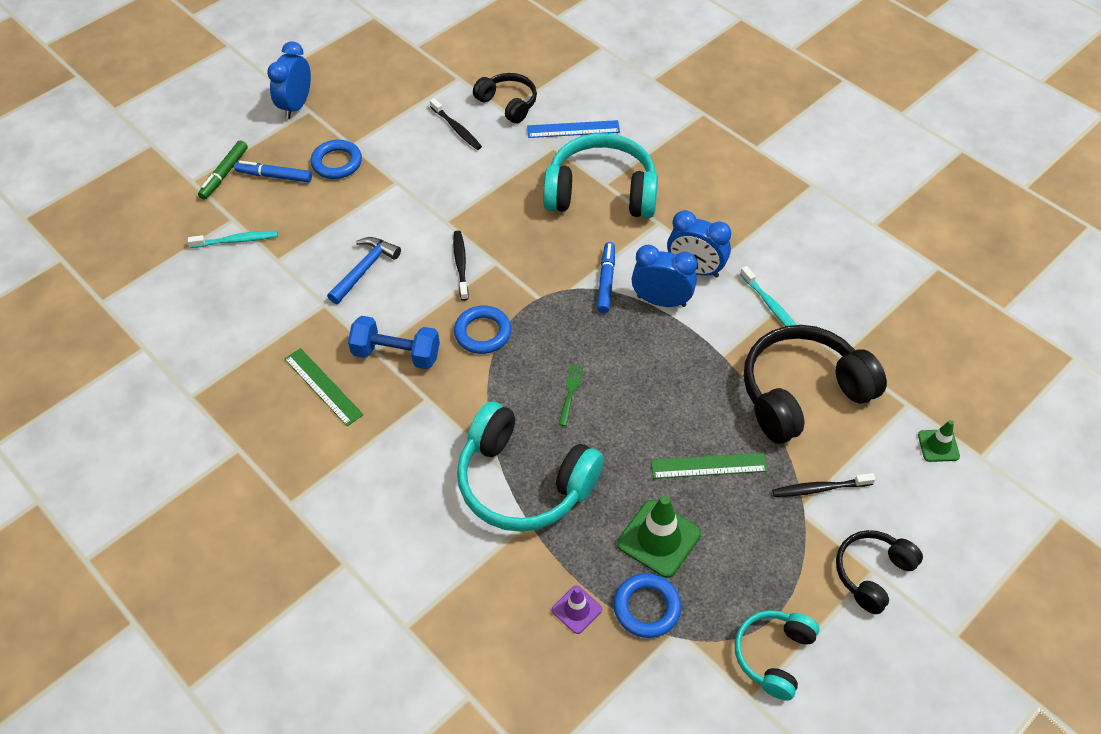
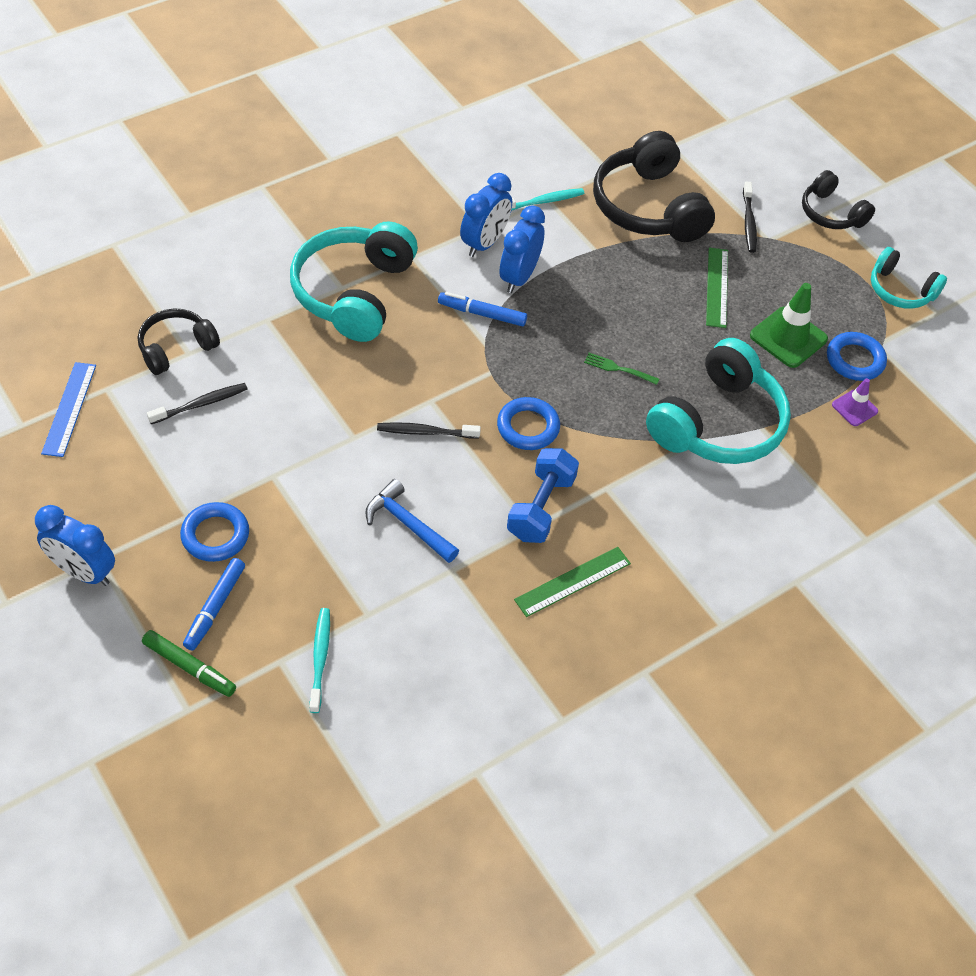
camera: 85 degrees left, 0 degrees up
blue ruler [527,120,620,138] -> blue ruler moved to [41,362,96,457]
green traffic cone [918,420,960,462] -> none

